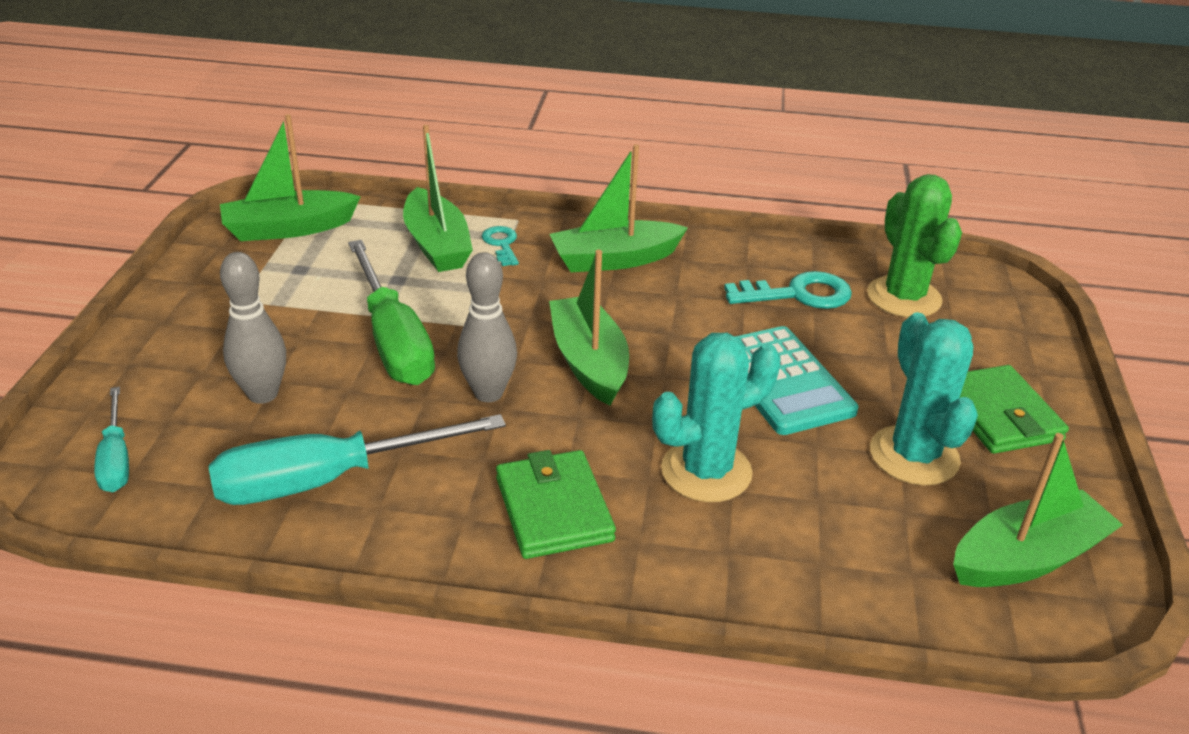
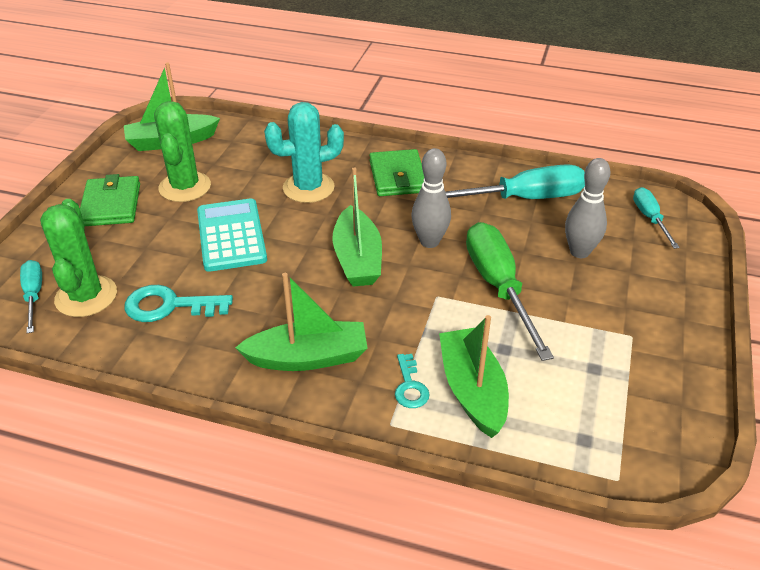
camera: 170 degrees left, 5 degrees up
green boat [220,114,361,241] -> none
turquoise cactus [870,312,978,485] -> green cactus [154,101,211,202]
none -> turquoise screwdriver [20,260,42,333]

